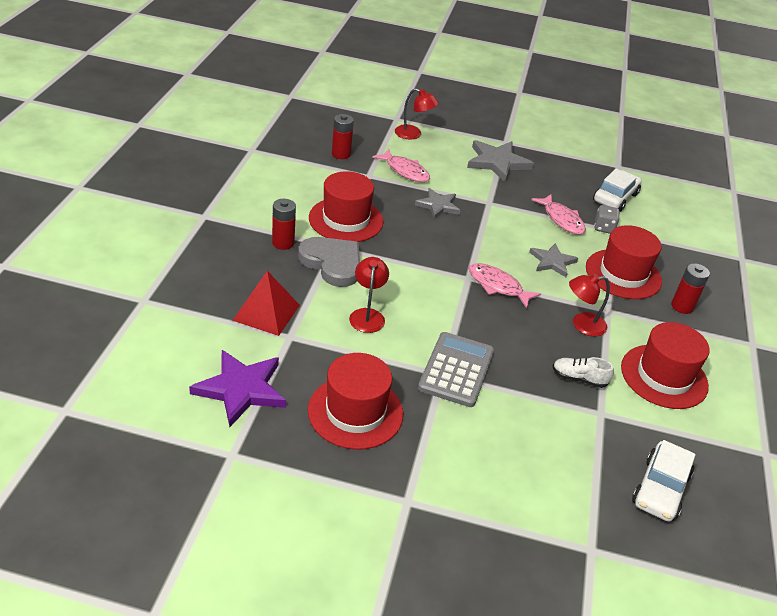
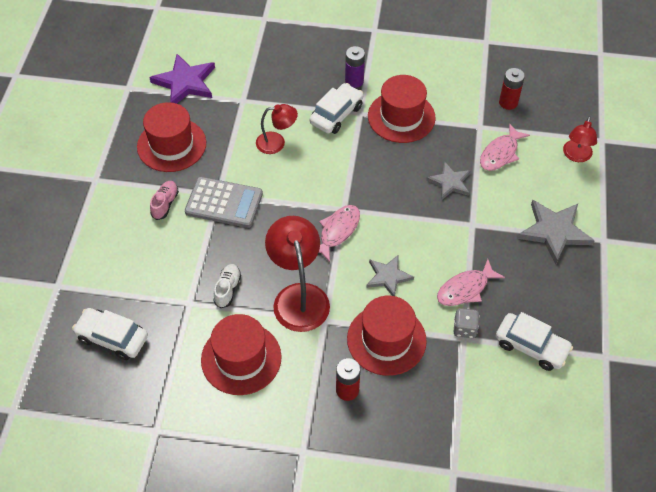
camera: 90 degrees right, 15 degrees up
red pyramid [232,271,300,336] -> none
red battery [272,199,296,250] -> purple battery [345,46,365,88]
grey heart [298,237,360,287] -> white car [309,83,363,134]
red lamp [569,274,610,336] -> red lamp [265,216,330,332], size x1.73
none -> pink shoe [150,181,179,220]

